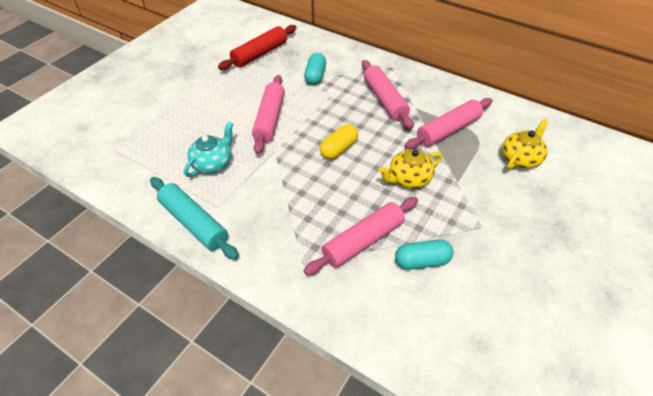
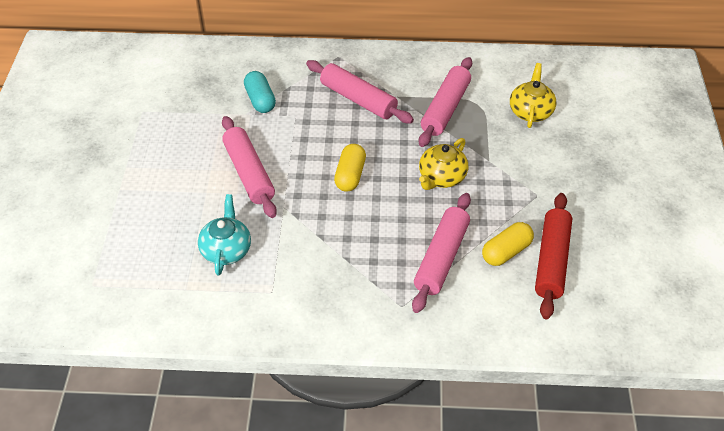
camera: 30 degrees left, 0 degrees up
turquoise rolling pin [150,177,239,260] -> none
red rolling pin [218,25,296,70] -> red rolling pin moved to [535,193,572,319]
turquoise capsule [395,239,453,270] -> yellow capsule [482,222,534,266]

